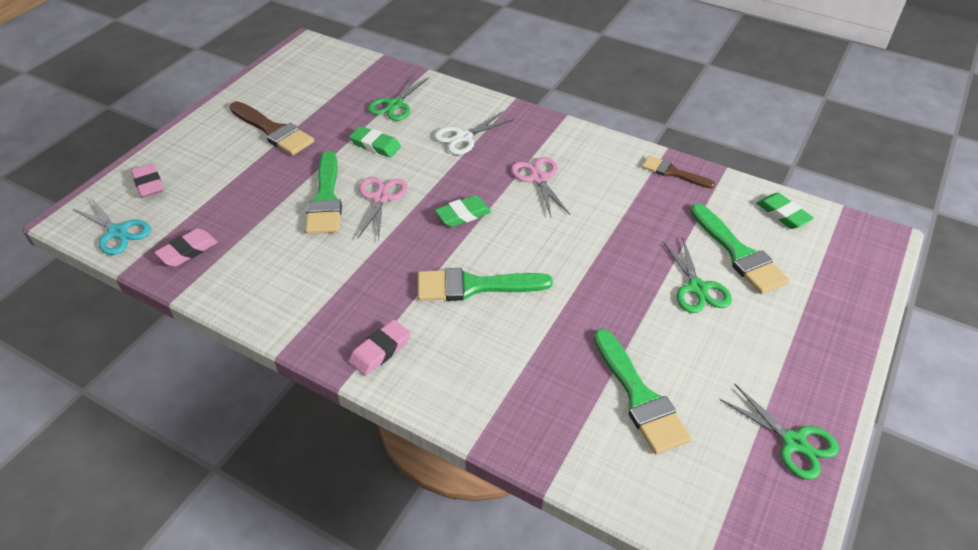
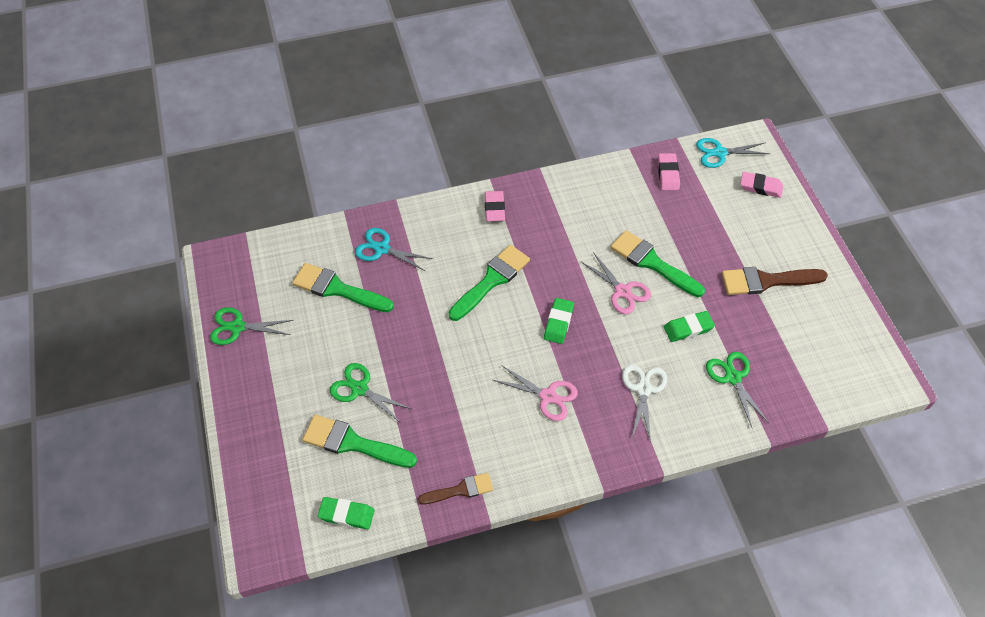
camera: 135 degrees right, 10 degrees up
none -> turquoise scissors [355,228,433,271]

